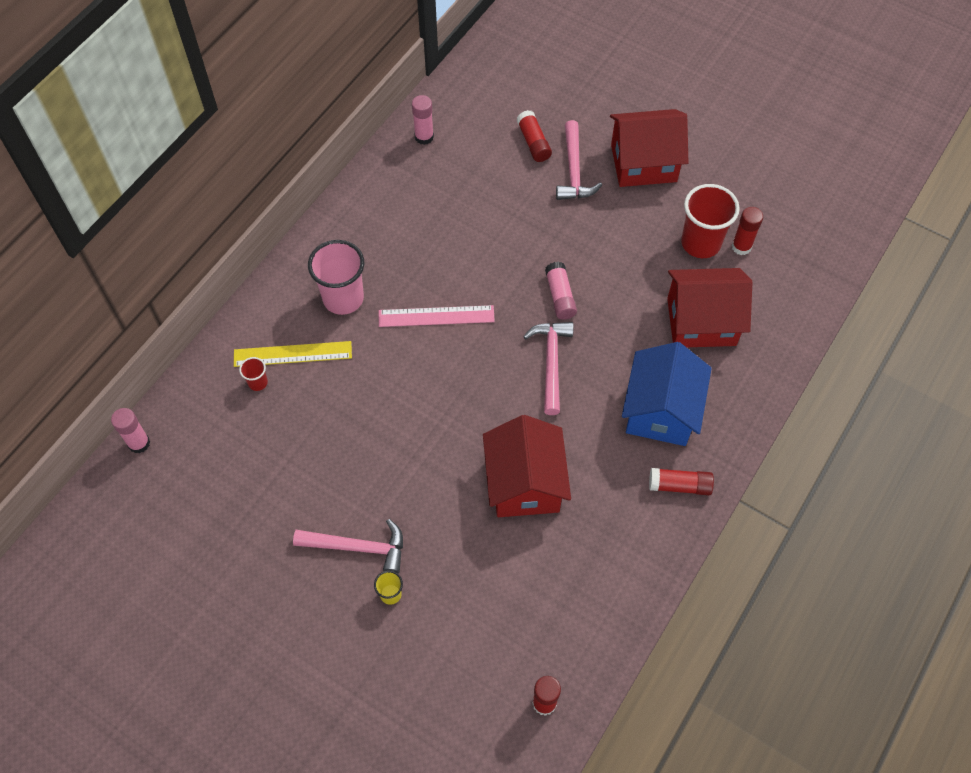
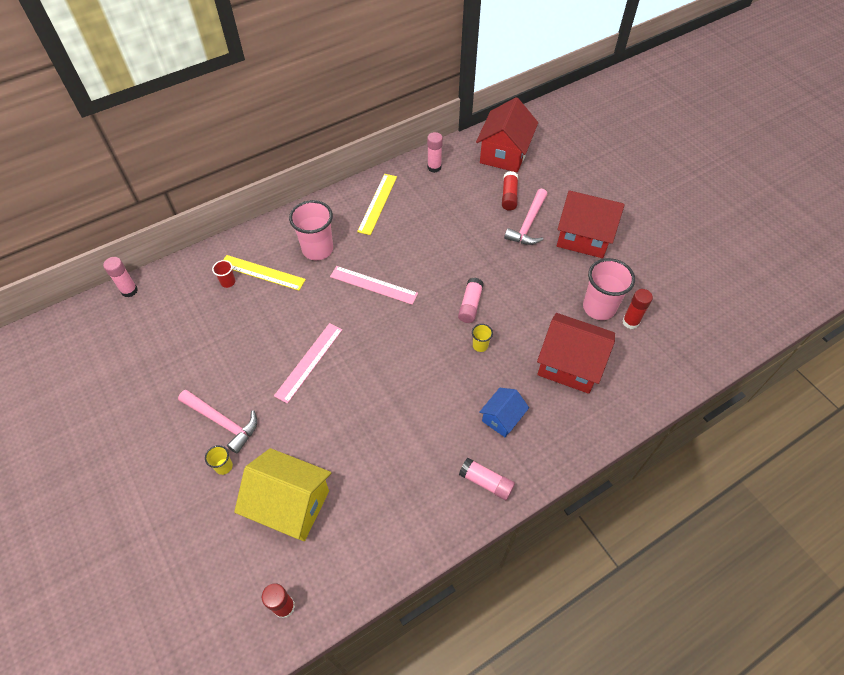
camera: 25 degrees right, 5 degrees down
red house [483,415,571,517] -> red house moved to [476,97,538,172]
pink hammer [523,322,574,415] -> none
blue house [622,342,712,446] -> blue house [479,388,529,437], size x0.55
red glue stick [649,468,714,495] -> pink glue stick [459,458,515,500]
red cup [681,184,740,258] -> pink cup [583,258,635,320]
none -> yellow house [234,448,331,541]
none -> pink ruler [274,323,342,404]
none -> yellow ruler [357,174,397,235]
none -> yellow cup [472,324,493,352]

